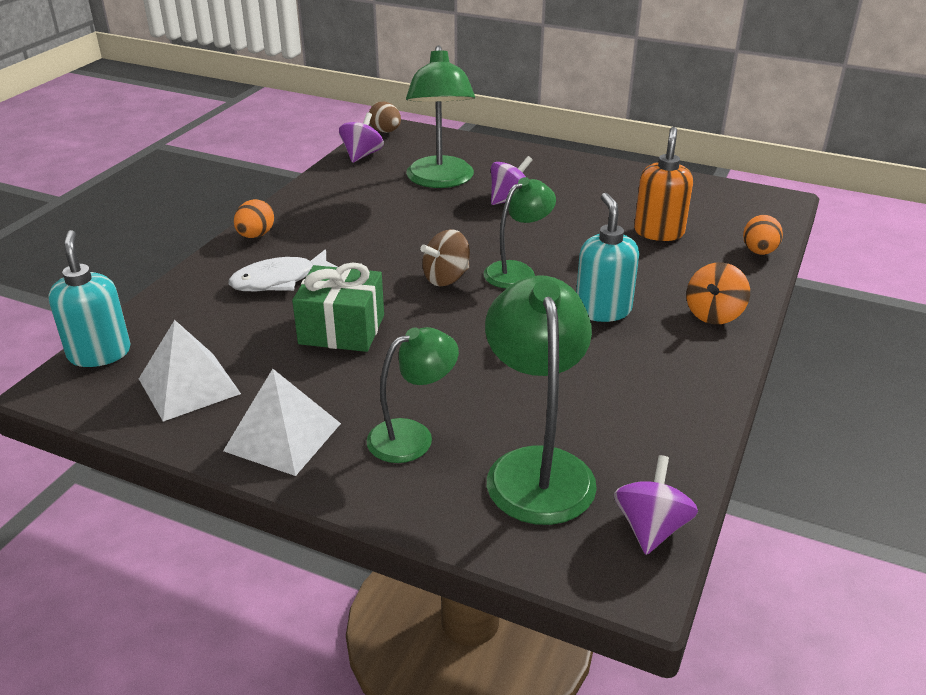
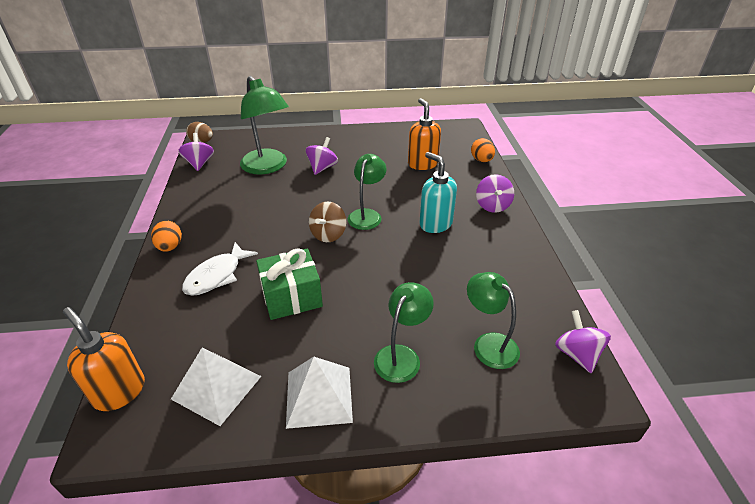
camera: 30 degrees left, 5 degrees up
turquoise soap dispenser [48,230,131,367] -> orange soap dispenser [63,307,145,411]
green lamp [485,275,597,525] -> green lamp [467,272,520,369], size x0.63
orange spinning top [686,262,750,324] -> purple spinning top [476,174,514,213]

